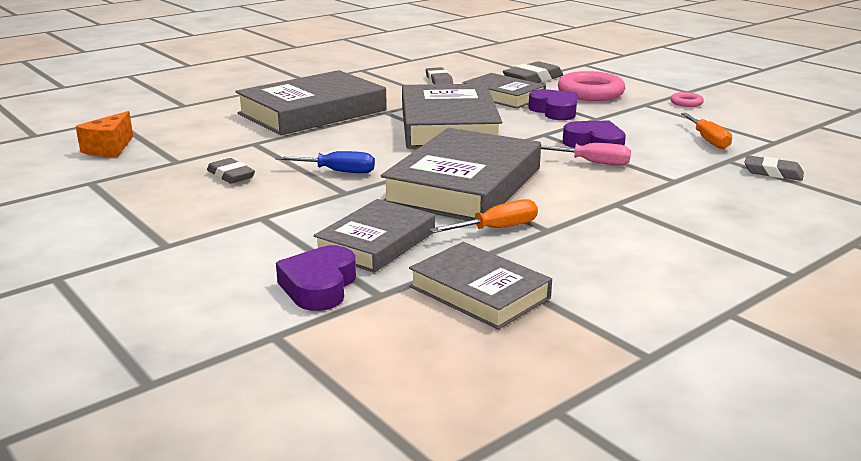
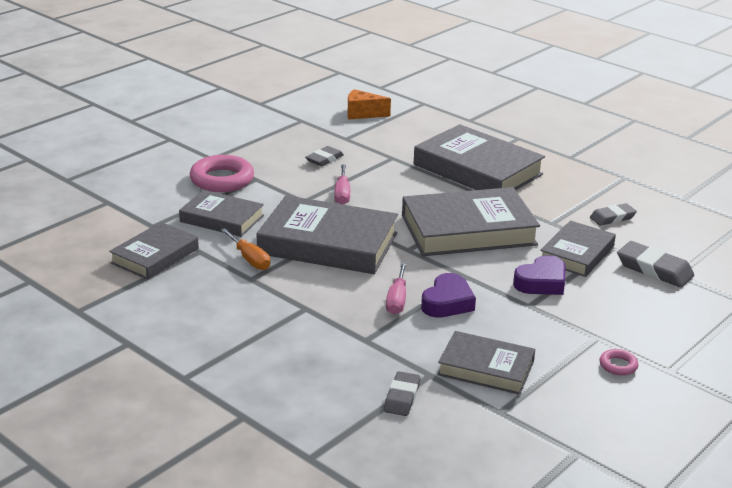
camera: 80 degrees right, 5 degrees up
blue screwdriver [275,151,375,173] -> pink screwdriver [334,165,350,205]
purple heart [276,246,356,311] -> none
pink ring [558,71,625,101] -> pink ring moved to [190,155,254,192]
orange screwdriver [681,113,732,149] -> grey book [437,331,535,395]

